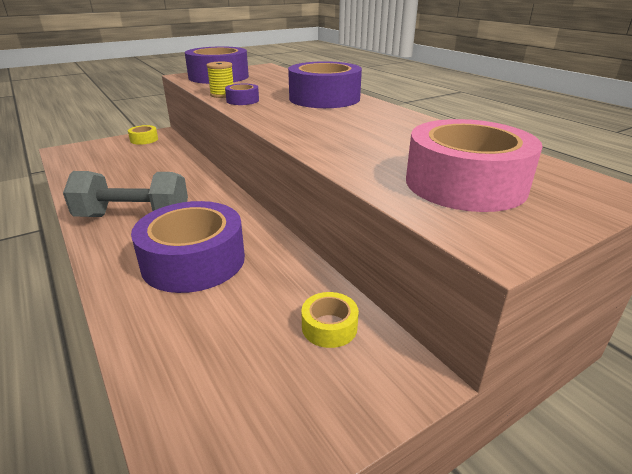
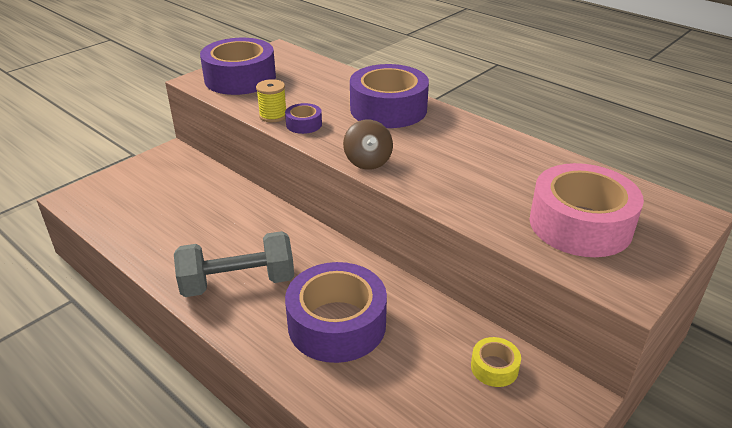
camera: 15 degrees left, 5 degrees up
yellow tape [128,125,158,145] -> none
none -> brown spinning top [343,120,393,170]

